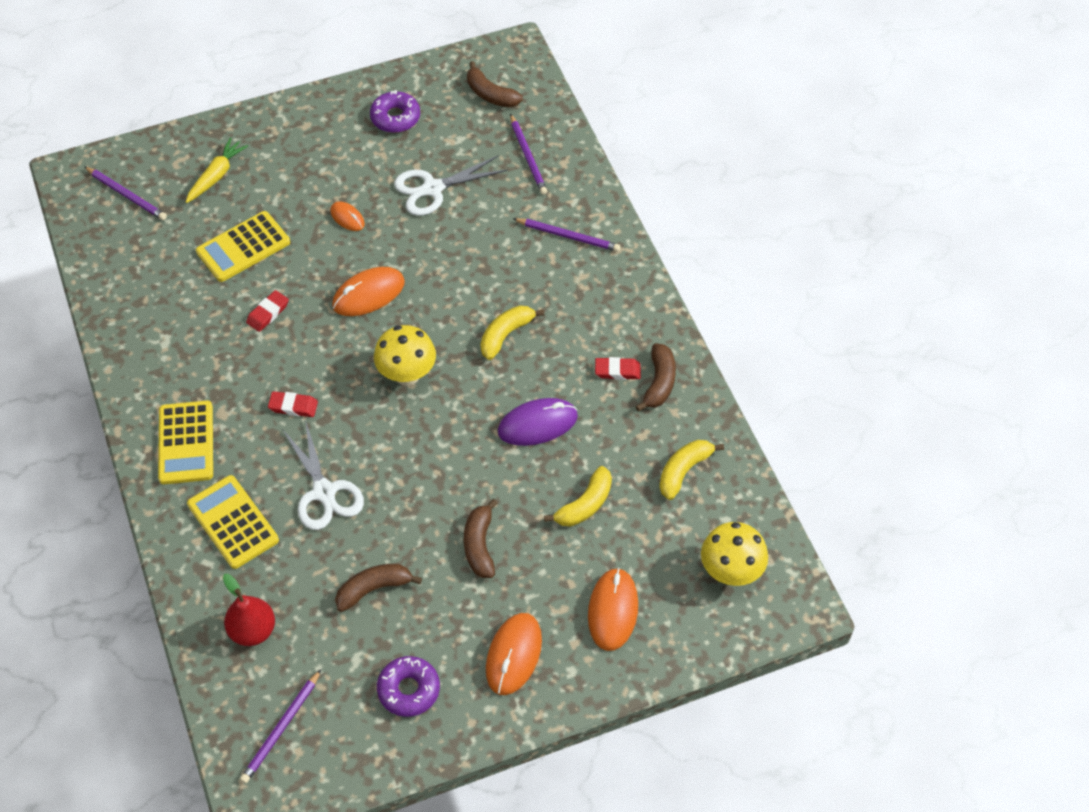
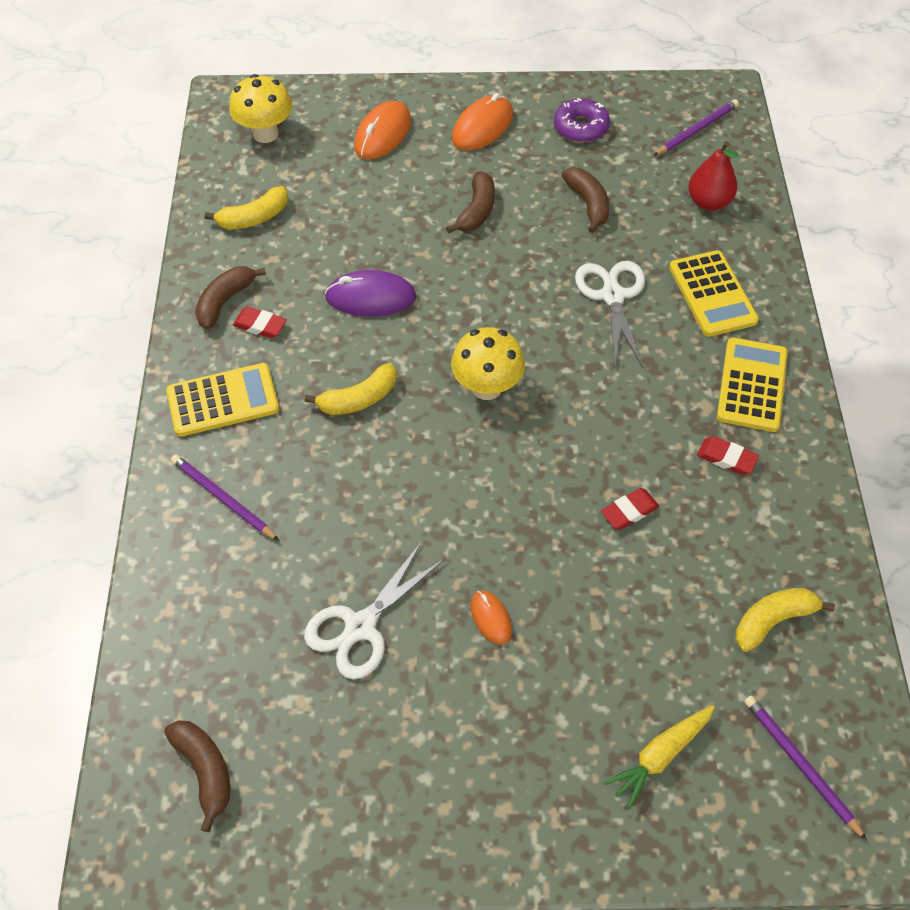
camera: 160 degrees left, 0 degrees up
yellow calculator [196,211,290,282] -> yellow calculator moved to [166,363,279,437]
red eraser [268,391,318,417] -> red eraser moved to [697,436,759,475]
orange mouse [332,267,405,316] -> none
brown banana [335,564,422,612] -> brown banana turned 105 degrees counterclockwise [562,168,609,233]
purple donut [370,90,420,133] -> none
white scissors [394,155,508,216] -> white scissors turned 135 degrees clockwise [304,541,445,679]
purple pencil [510,114,547,195] -> none
yellow banana [544,466,612,527] -> yellow banana moved to [735,588,835,652]

